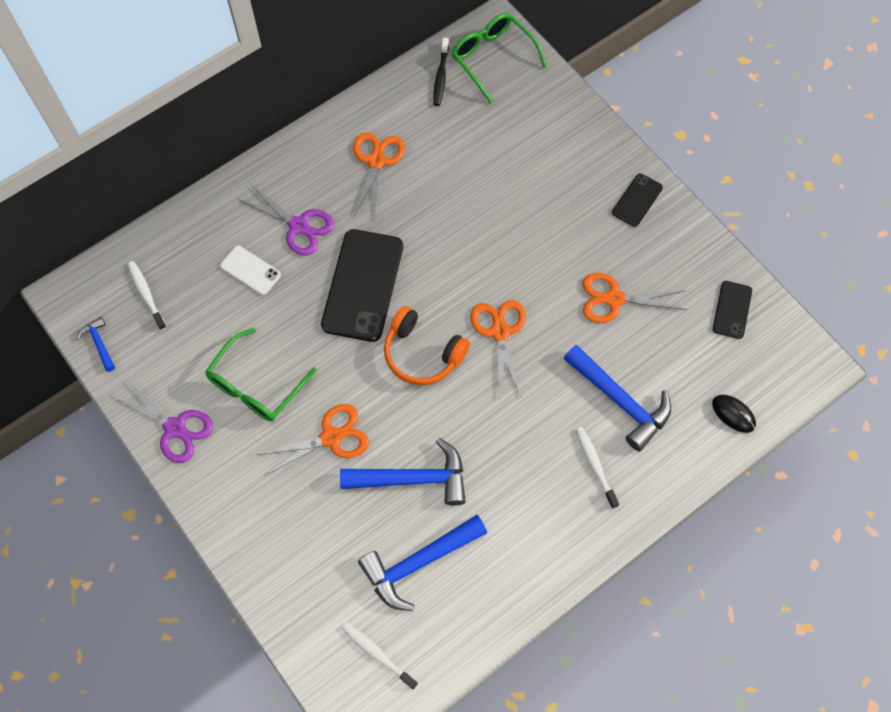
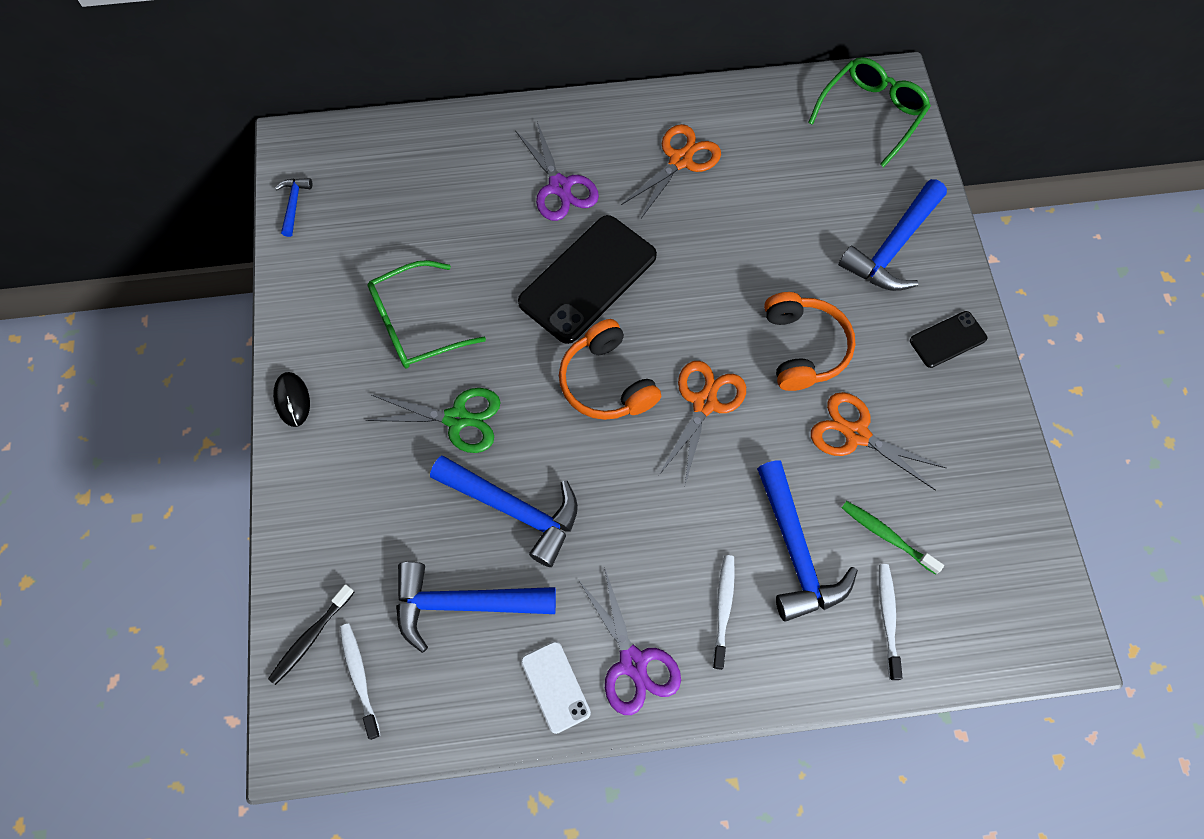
camera: 30 degrees right, 0 degrees up
purple scissors [111,381,213,463] -> purple scissors moved to [579,569,681,715]
white toothbrush [127,261,167,330] -> white toothbrush moved to [879,564,903,680]
white phone [220,246,281,295] -> white phone moved to [521,641,591,734]
orange scissors [257,404,369,476] -> green scissors [365,388,500,453]
black toothbrush [433,38,449,106] -> black toothbrush moved to [268,584,354,685]
green glasses [452,13,547,103] -> green glasses turned 45 degrees clockwise [808,57,931,167]
black mouse [712,395,756,433] -> black mouse moved to [273,372,310,427]
black phone [713,281,752,339] -> none
none -> orange headphones [764,292,855,391]
none -> blue hammer [838,179,947,291]
none -> green toothbrush [842,501,944,575]

